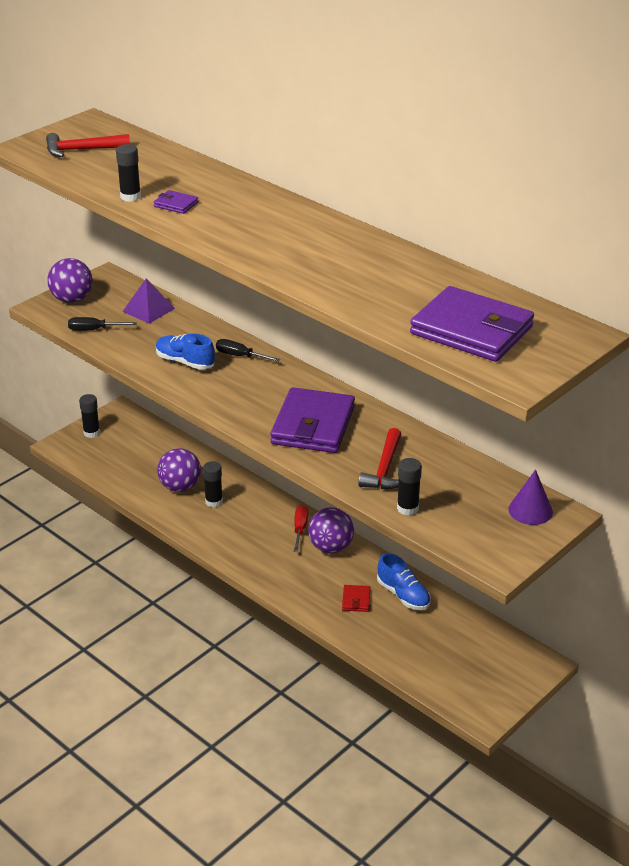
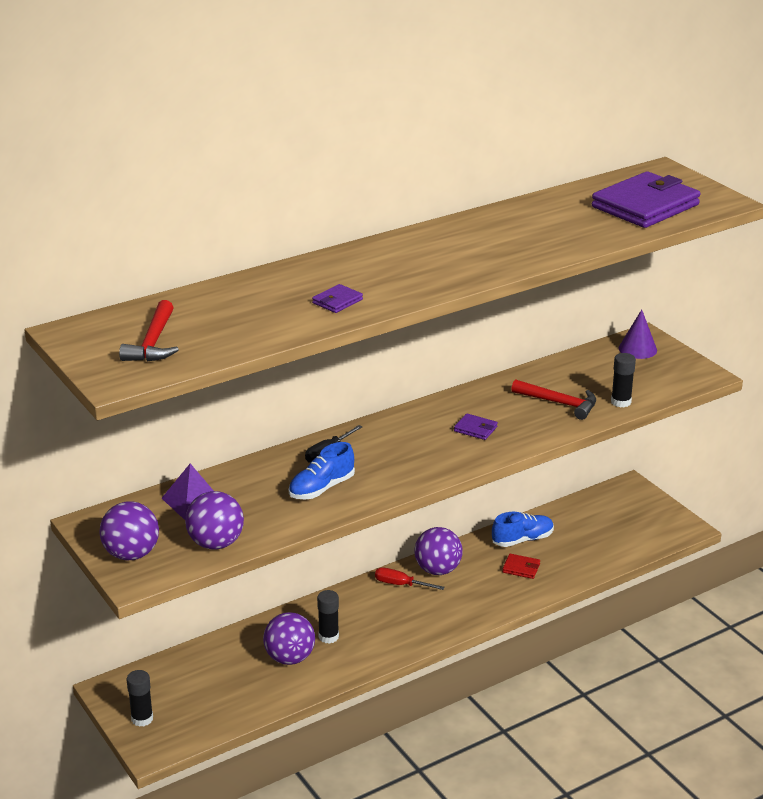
camera: 75 degrees left, 5 degrees down
black screwdriver [68,317,137,331] -> purple ball [185,491,244,549]
black glue stick [116,144,141,202] -> none
purple wallet [270,387,355,453] -> purple wallet [454,413,498,440], size x0.42

